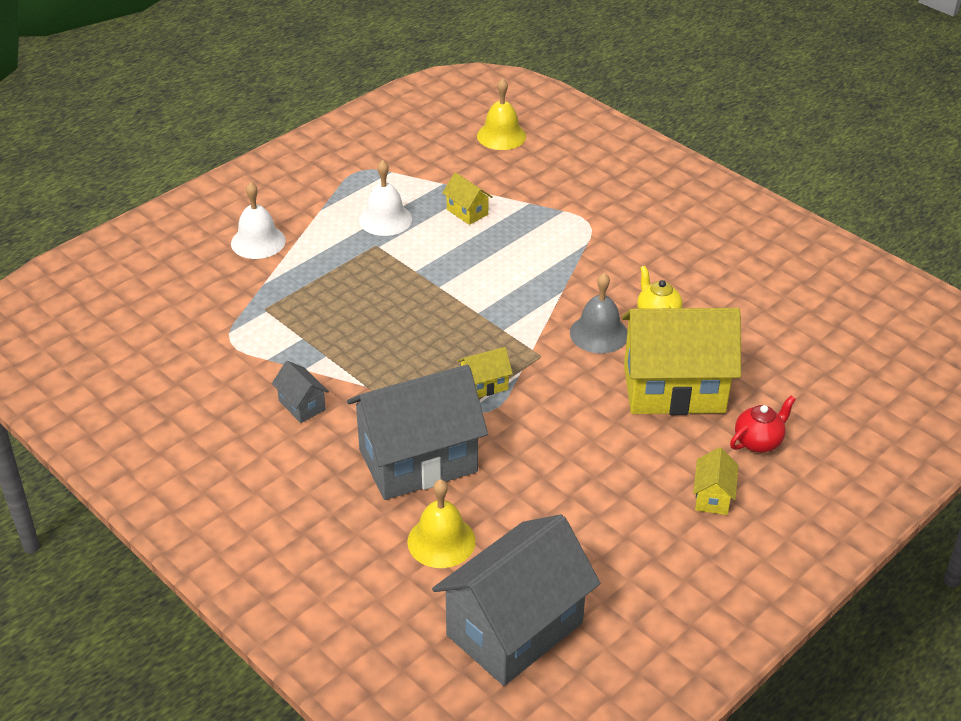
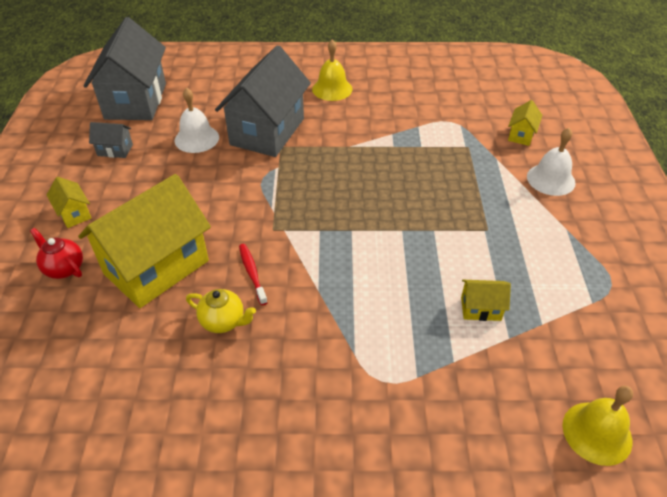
camera: 135 degrees right, 5 degrees up
grey house [272,361,329,423] -> grey house moved to [89,122,133,158]
white bell [359,160,412,236] -> white bell moved to [175,87,219,153]
yellow bell [407,479,476,568] -> yellow bell moved to [312,39,353,101]
yellow house [457,347,513,398] -> yellow house moved to [508,100,542,146]
grey bell [570,273,628,354] -> red toothbrush [239,244,268,305]
red teapot [730,395,796,453] -> red teapot turned 120 degrees clockwise [30,228,83,279]

